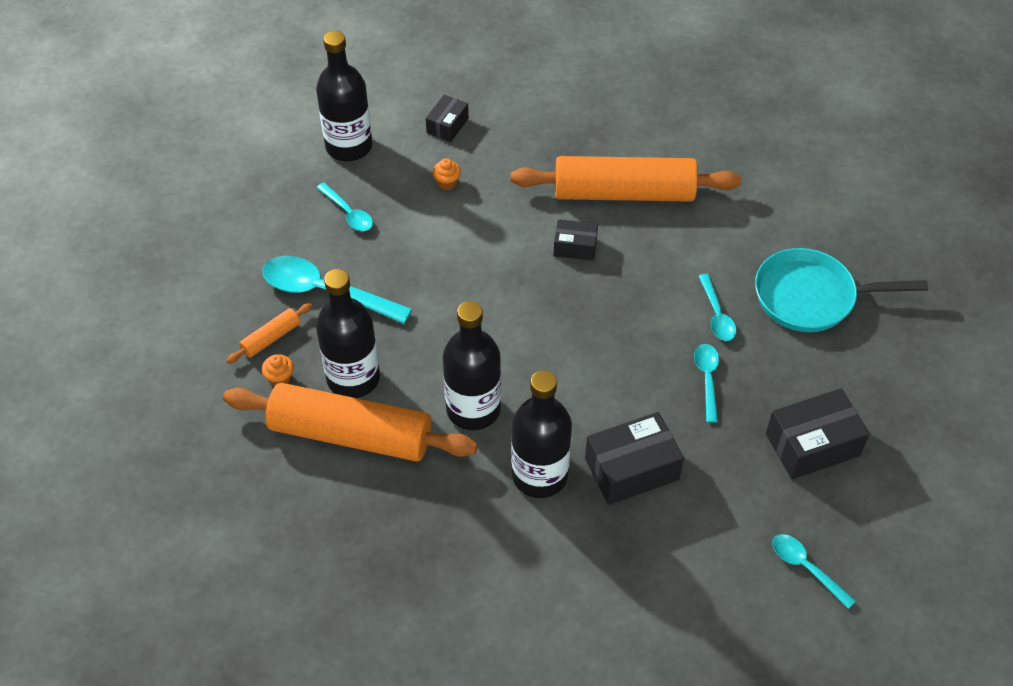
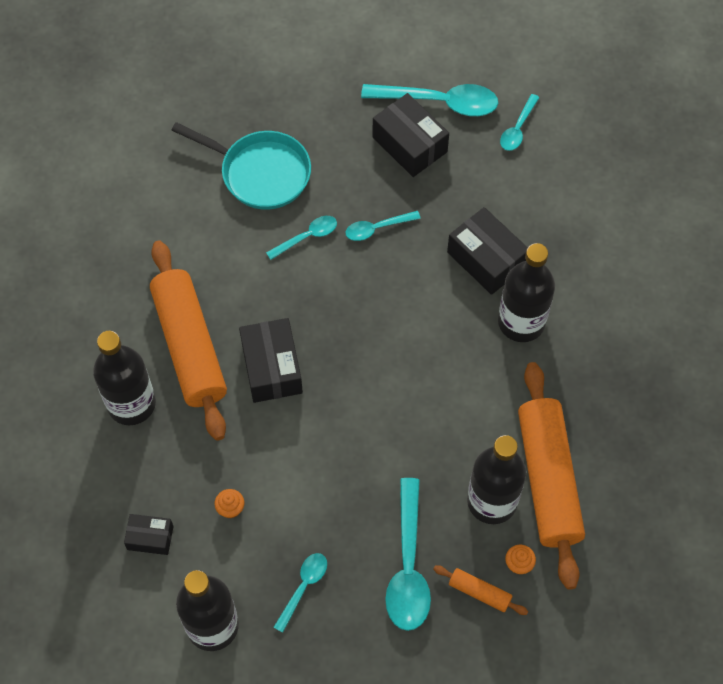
camera: 110 degrees left, 10 degrees up
black bottle [443,301,501,430] -> black bottle moved to [93,331,156,425]
black box [553,219,598,261] -> black box [239,318,303,403], size x1.71
turquoise pan [755,248,928,332] -> turquoise pan turned 45 degrees counterclockwise [171,122,311,210]
none -> turquoise spoon [361,84,498,116]

